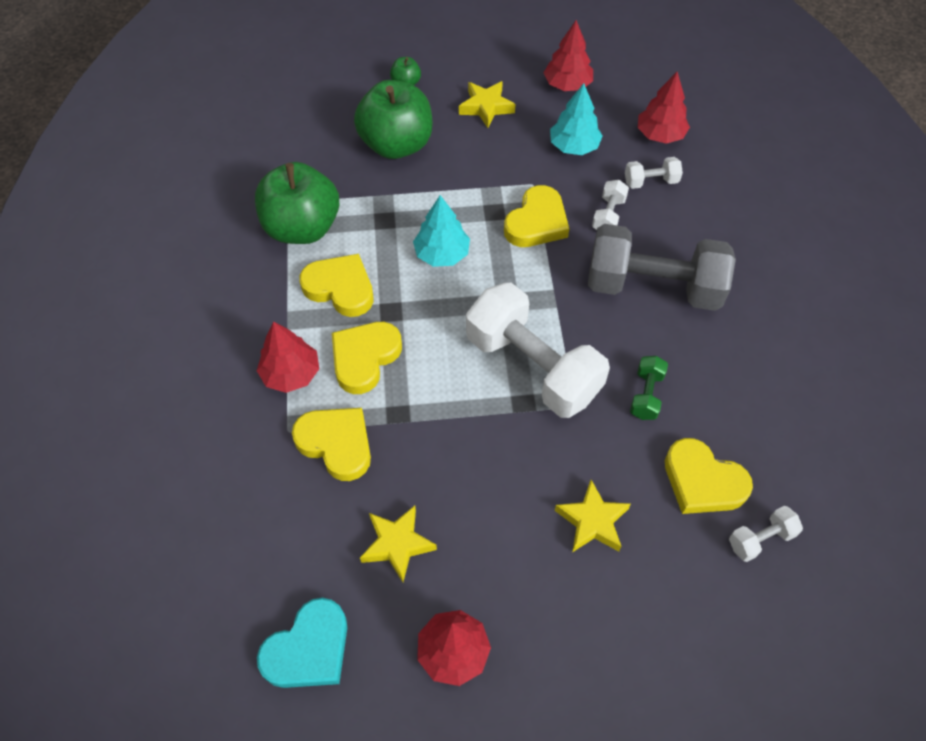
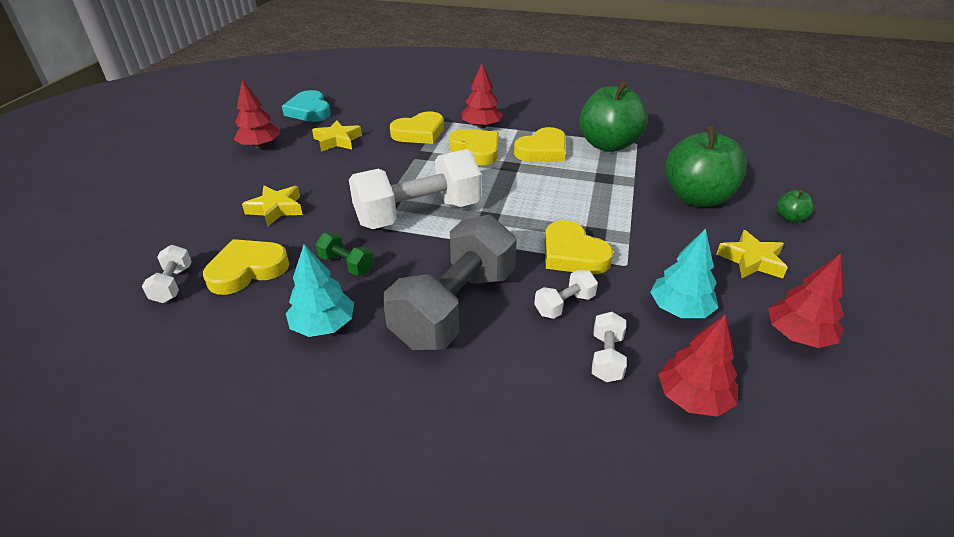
camera: 110 degrees right, 20 degrees down
turquoise tree [413,195,470,267] -> turquoise tree moved to [286,244,354,337]
white dumbbell [592,180,629,230] -> white dumbbell turned 75 degrees counterclockwise [534,270,598,319]

